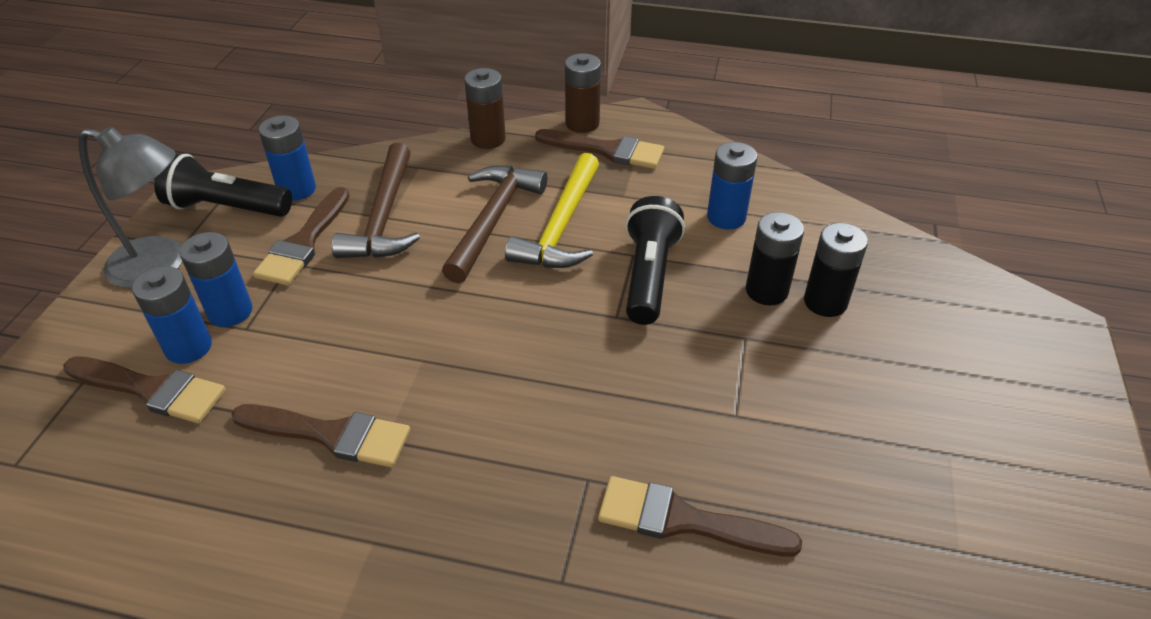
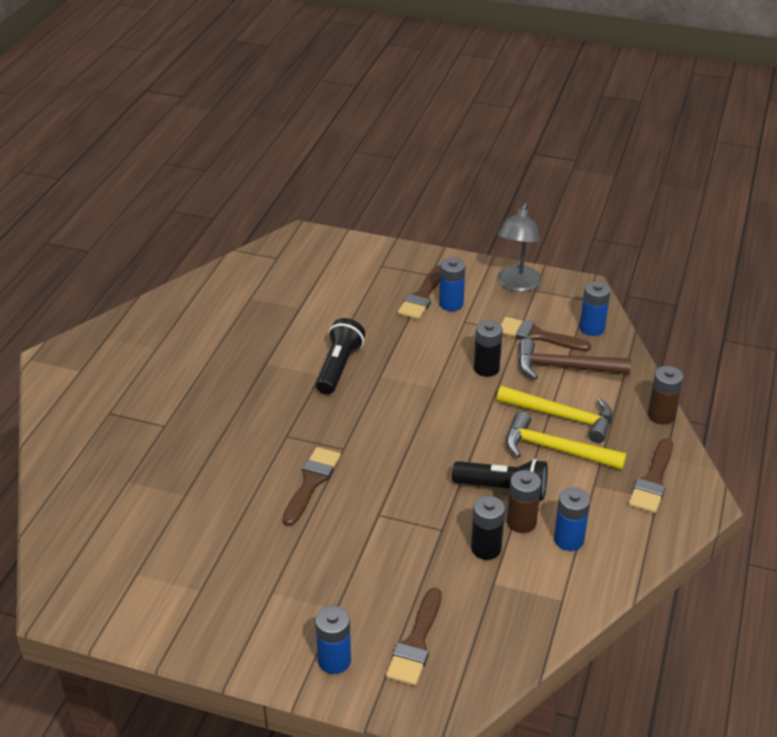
camera: 95 degrees right, 5 degrees down
black flashlight [154,154,292,217] -> black flashlight moved to [316,318,365,395]
blue battery [180,232,252,327] -> blue battery moved to [315,606,351,674]
brown brush [232,404,410,467] -> brown brush moved to [386,588,442,686]
brown hammer [442,165,547,283] -> yellow hammer [497,386,613,443]
brown battery [565,53,601,133] -> brown battery moved to [507,470,541,533]
black battery [804,223,868,317] -> black battery moved to [474,320,503,377]

